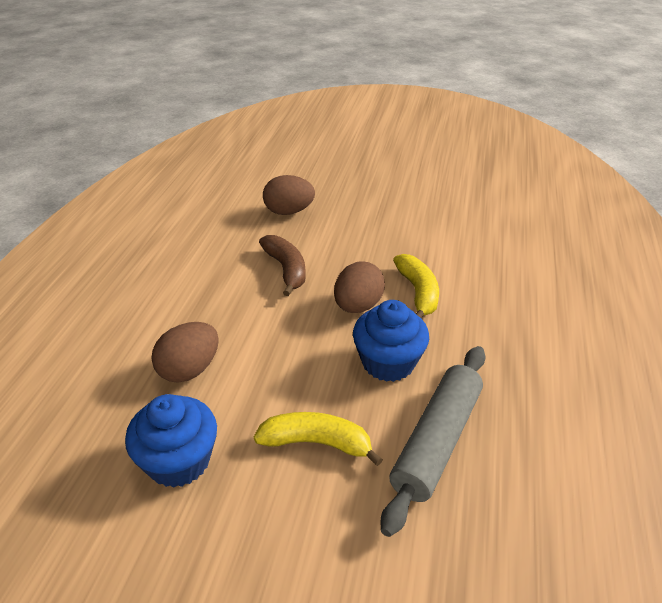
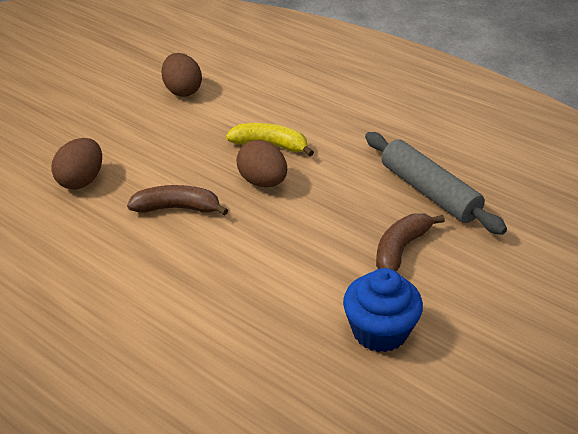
camera: 65 degrees left, 0 degrees up
brown egg [151,322,219,383] -> brown egg moved to [161,53,202,97]
yellow banana [254,412,383,466] -> brown banana [376,213,445,272]
blue cupcake [353,300,429,382] -> none

